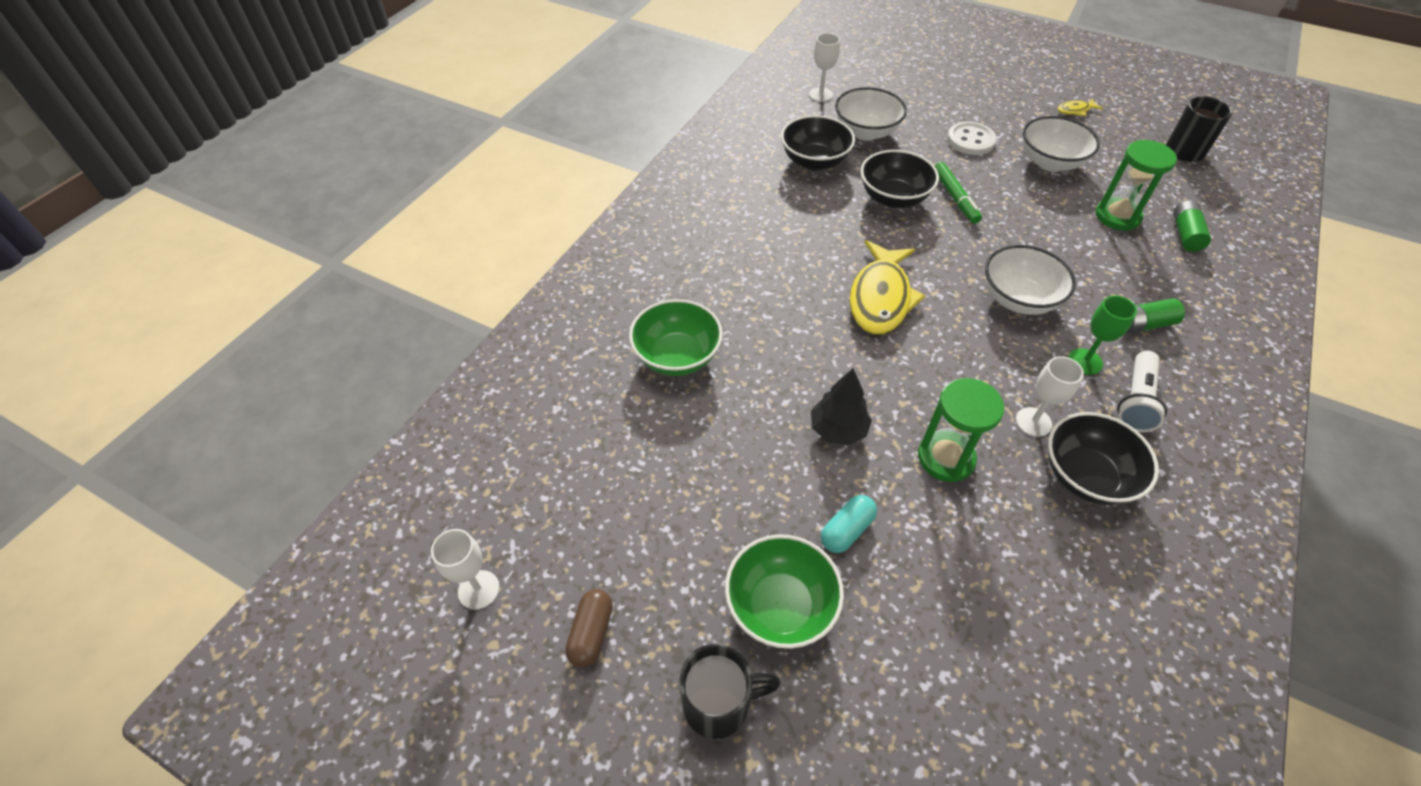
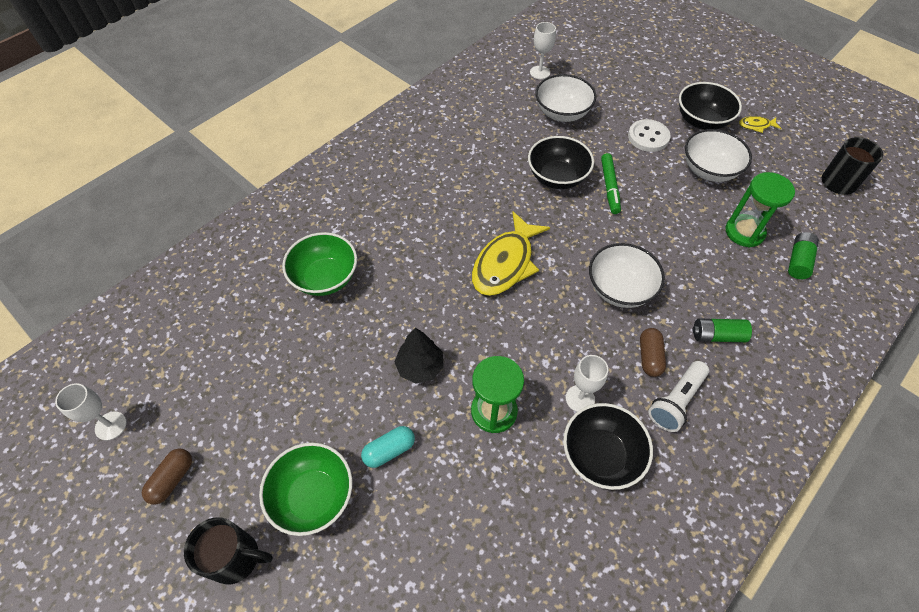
camera: 15 degrees right, 5 degrees up
black bowl [781,115,855,171] -> black bowl moved to [679,82,742,130]
green goblet [1068,296,1137,375] -> brown capsule [640,328,666,377]

